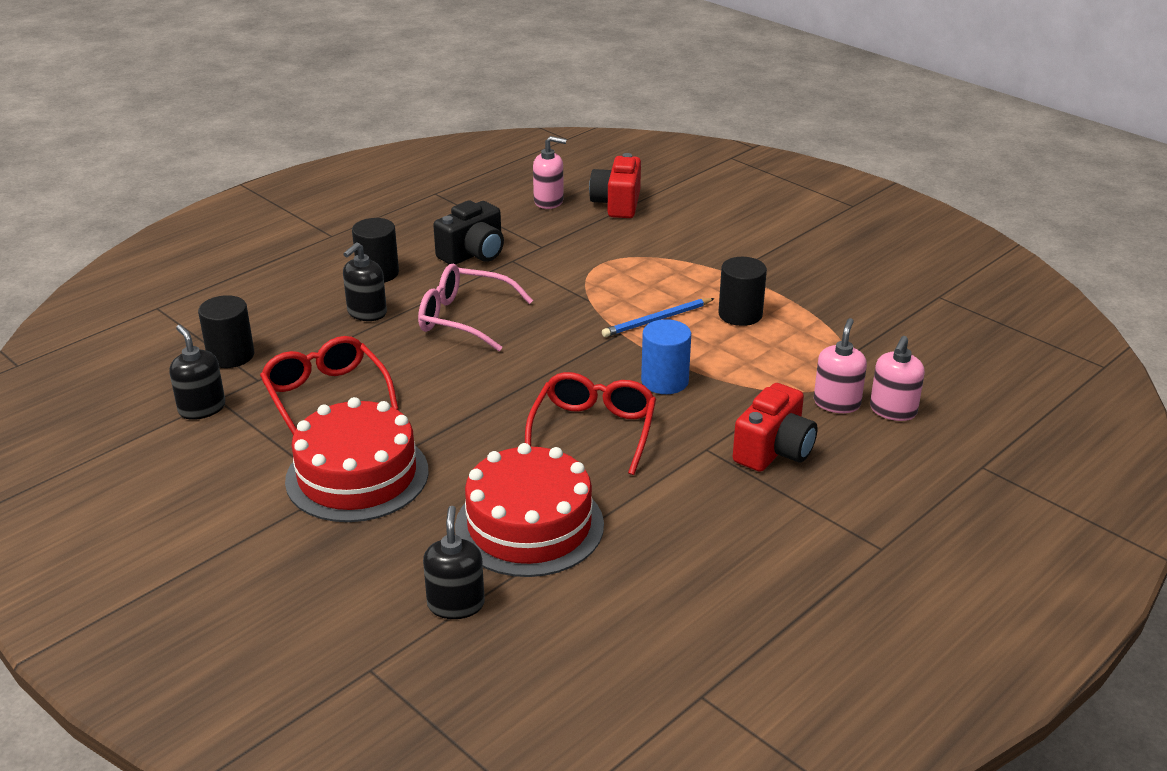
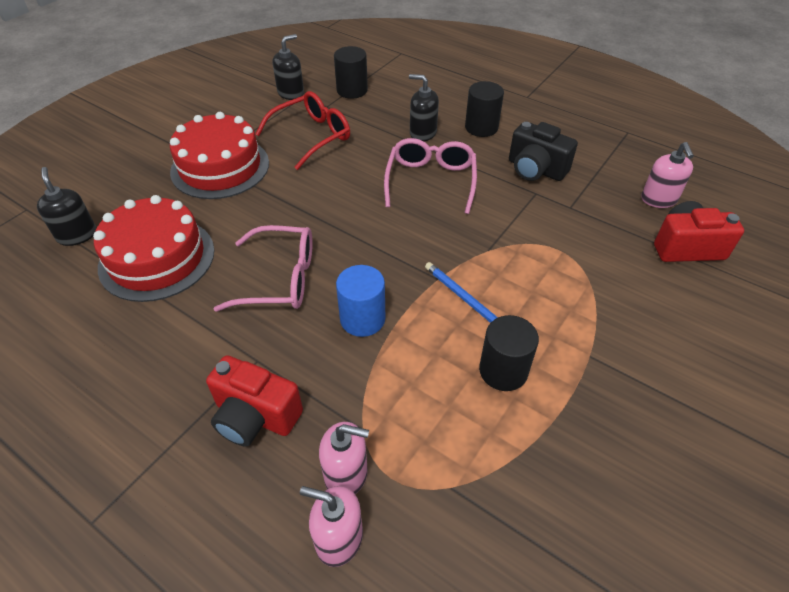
camera: 80 degrees right, 15 degrees up
black soap dispenser [423,506,485,619] -> black soap dispenser turned 105 degrees counterclockwise [37,167,96,246]
red glasses [525,372,656,475] -> pink glasses [214,225,313,312]

